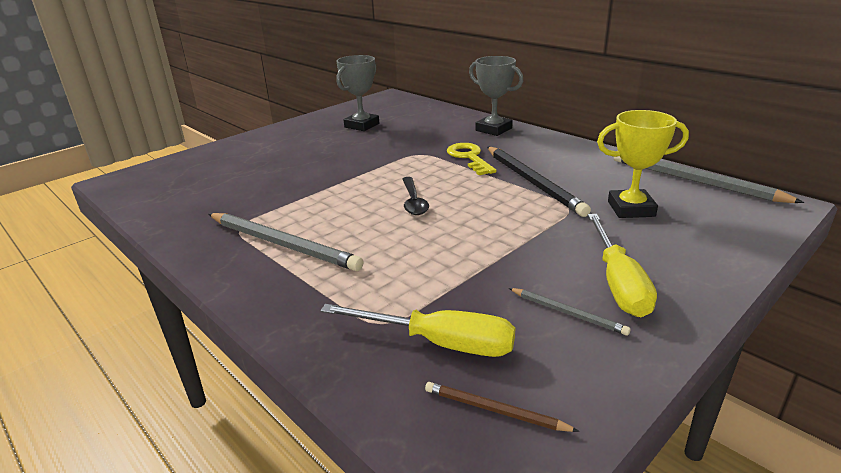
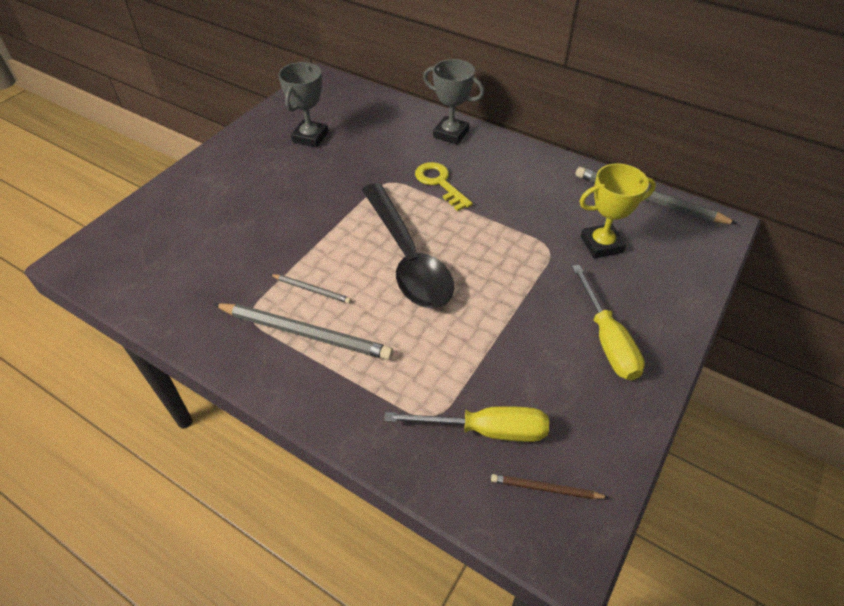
camera: 15 degrees left, 20 degrees up
black spoon [403,177,429,215] -> black spoon [362,183,454,308], size x2.21
black pencil [487,147,591,217] -> none
grey pencil [509,288,631,336] -> grey pencil moved to [270,274,351,304]

